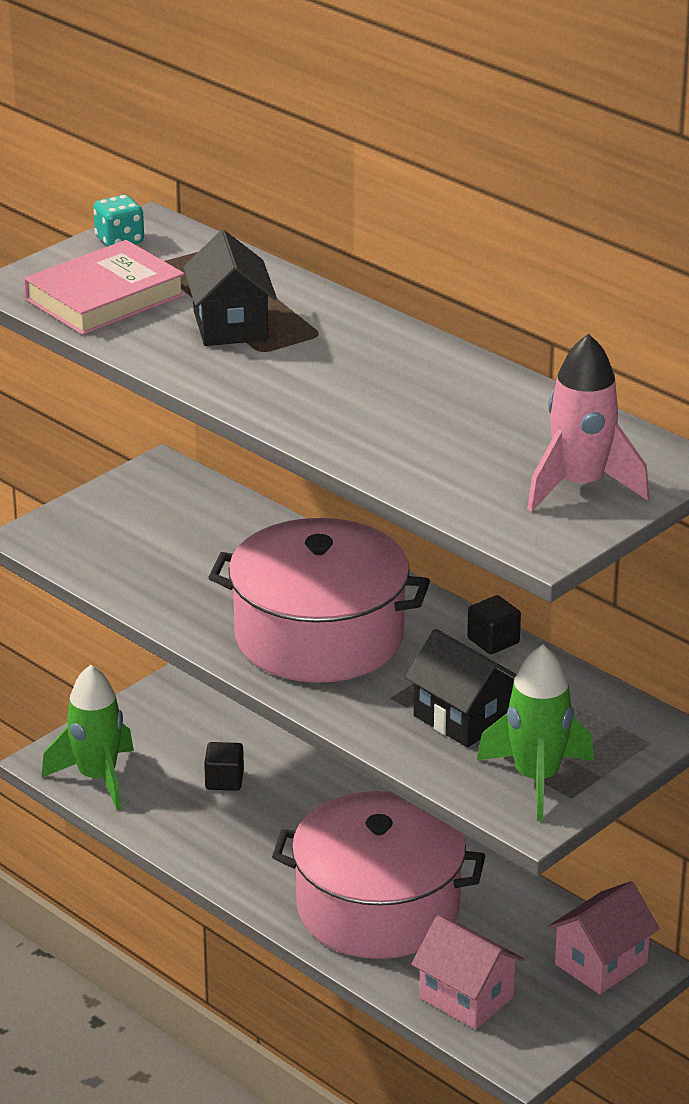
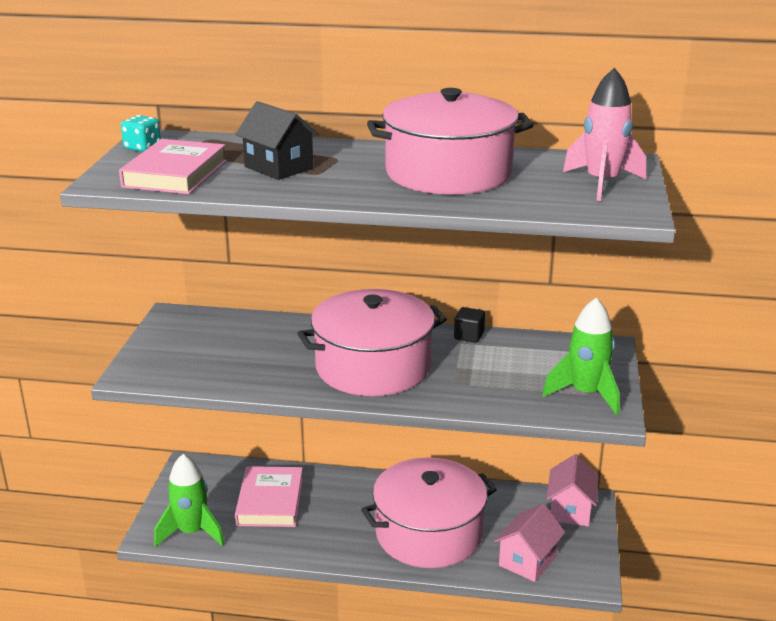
camera: 35 degrees left, 5 degrees down
black cube [204,742,244,791] -> pink book [235,466,303,527]
black house [405,629,517,747] -> none
pink house [411,916,524,1029] -> pink house turned 60 degrees counterclockwise [494,504,565,582]
none -> pink pot [367,88,533,195]

